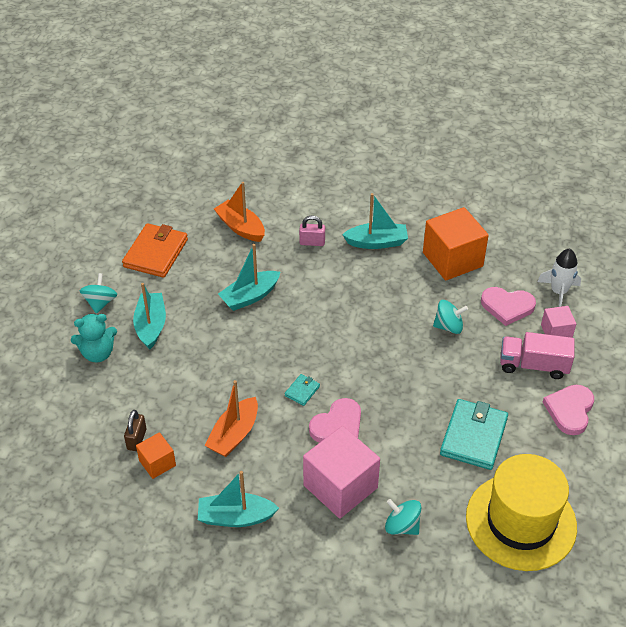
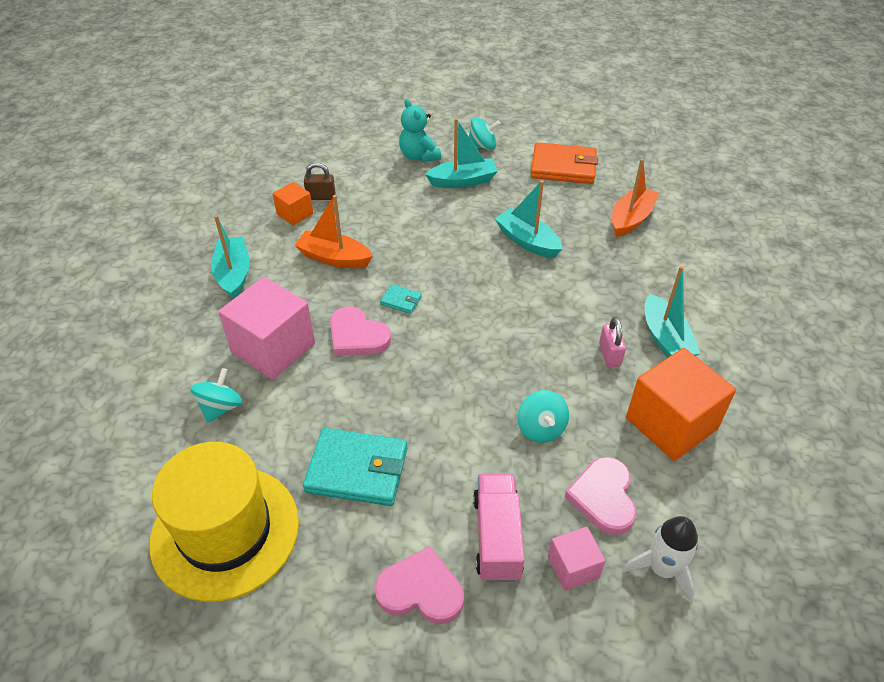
camera: 80 degrees right, 0 degrees up
pink padlock [299,215,325,246] -> pink padlock moved to [599,317,626,368]

